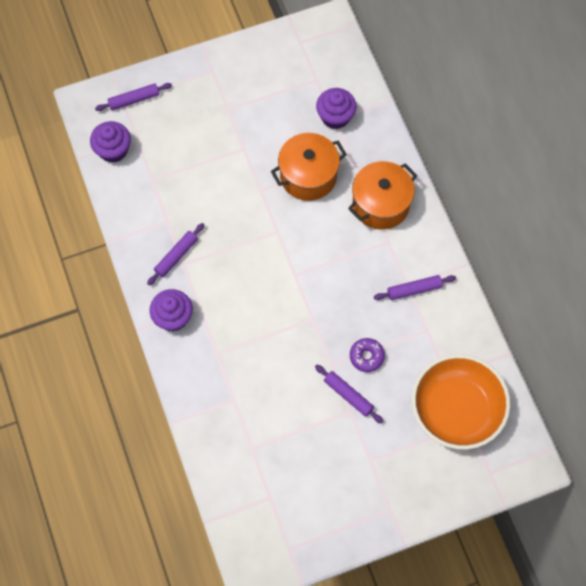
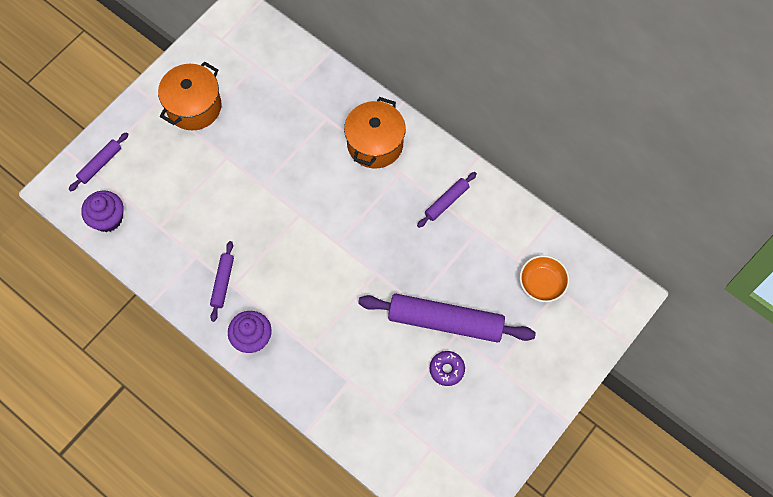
camera: 30 degrees left, 0 degrees up
orange pot [271,133,347,201] -> orange pot moved to [158,61,221,130]
purple rolling pin [315,365,383,424] -> purple rolling pin [358,294,536,343], size x2.06
purple cupcake [316,88,357,129] -> none
purple donut [350,338,385,372] -> purple donut moved to [430,351,465,386]
orange bowl [412,354,510,450] -> orange bowl [520,255,570,302], size x0.53

